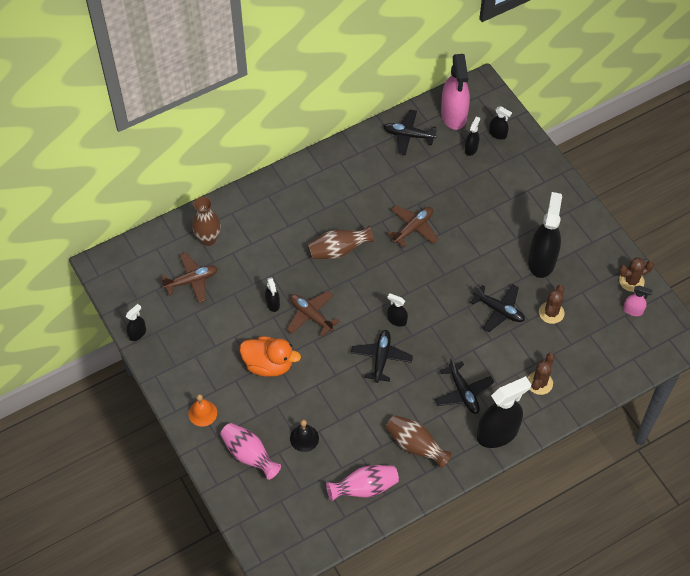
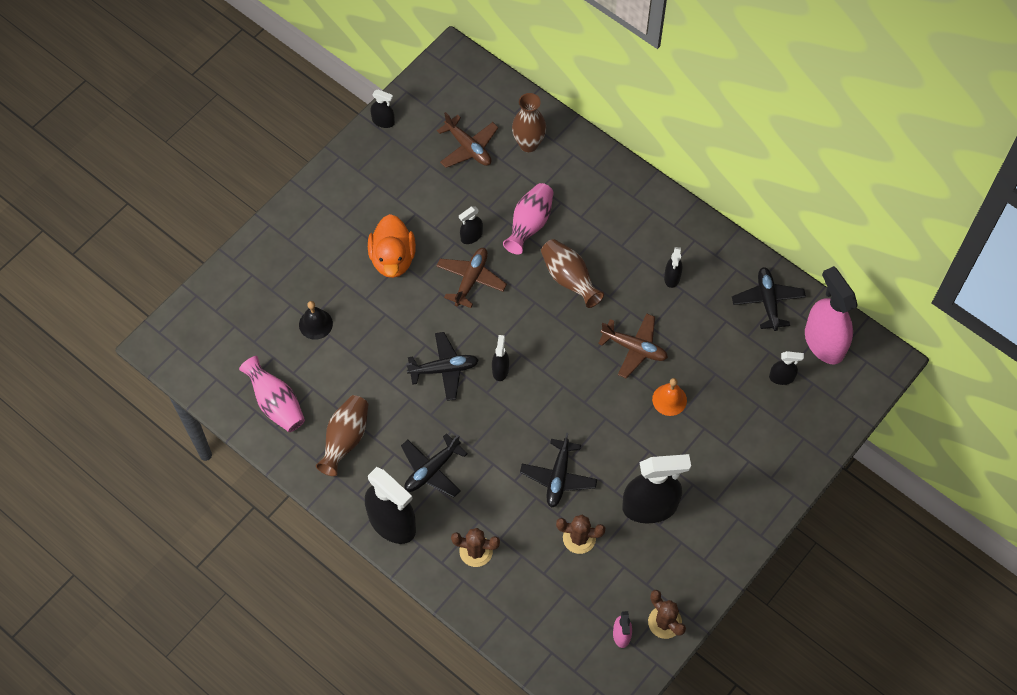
camera: 70 degrees right, 5 degrees up
orange bell [188,394,217,427] -> orange bell moved to [652,378,687,416]
pink vase [220,423,281,480] -> pink vase moved to [503,183,554,255]
pink spray bottle [441,54,470,130] -> pink spray bottle turned 90 degrees clockwise [805,266,858,364]
black spray bottle [489,106,512,140] -> black spray bottle moved to [664,247,682,288]

